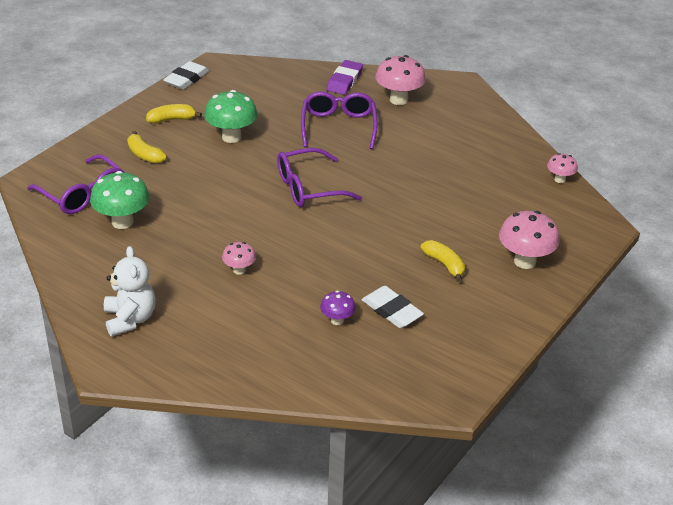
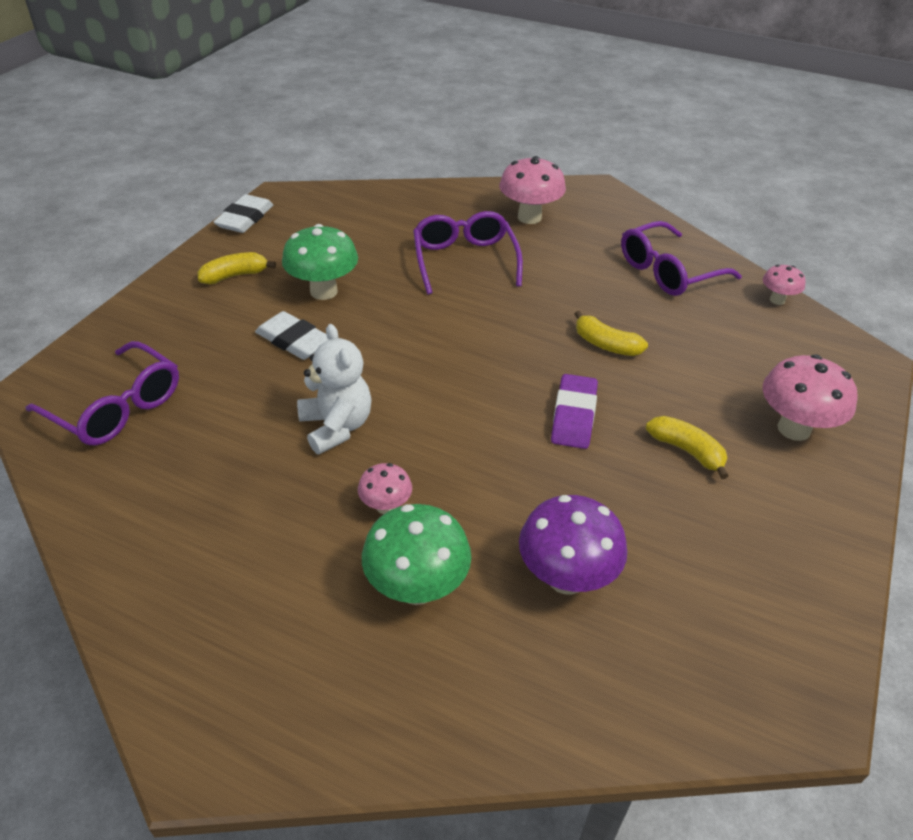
camera: 10 degrees left, 5 degrees up
green mushroom [90,171,149,229] -> green mushroom moved to [362,504,471,605]
white teddy bear [104,246,155,337] -> white teddy bear moved to [297,324,372,454]
yellow banana [127,131,167,163] -> yellow banana moved to [575,311,648,356]
purple glasses [277,148,362,207] -> purple glasses moved to [621,221,742,296]
purple mushroom [320,291,356,325] -> purple mushroom [519,495,627,594], size x1.80
purple eraser [326,60,363,95] -> purple eraser moved to [551,374,598,449]
white eraser [362,286,424,328] -> white eraser moved to [255,311,328,360]

